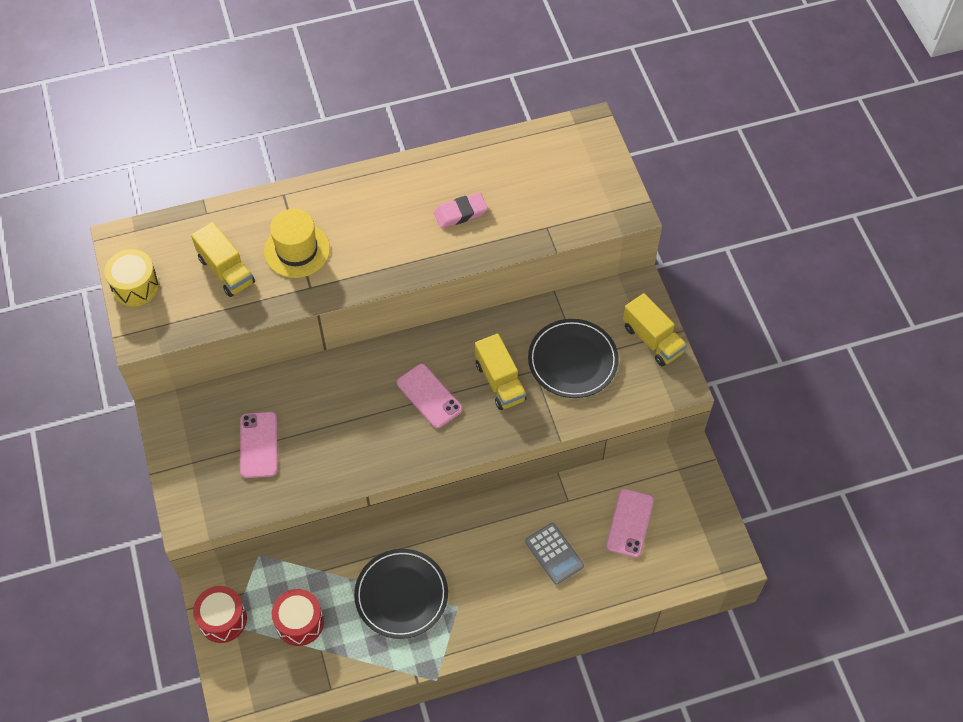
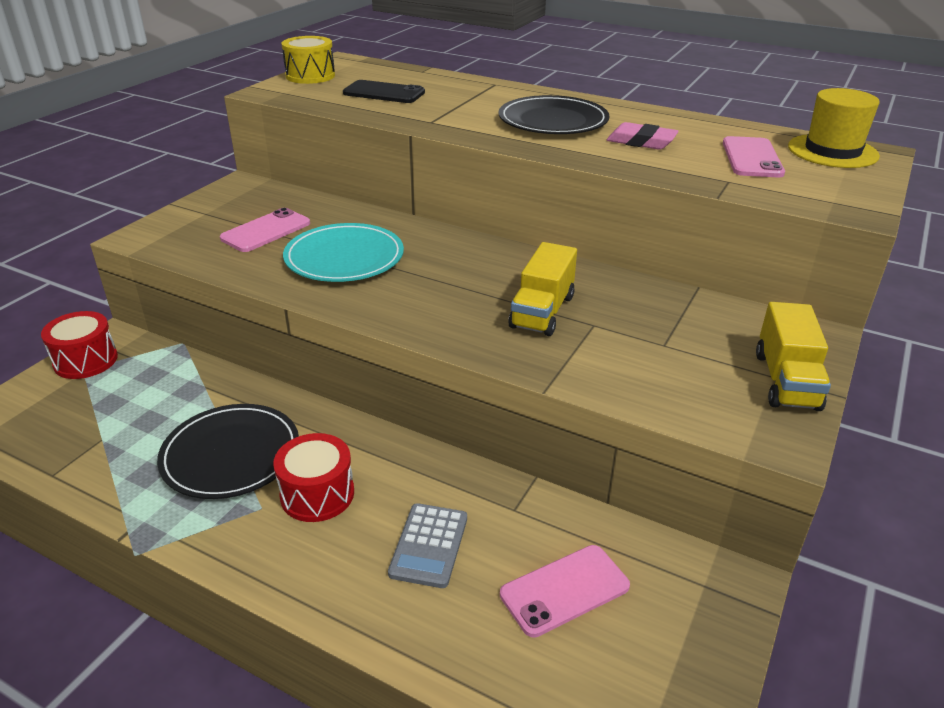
camera: 45 degrees right, 25 degrees down
yellow truck [191,222,255,297] -> black phone [343,80,425,103]
yellow hat [264,209,330,278] -> yellow hat moved to [788,88,880,168]
red drum [272,589,324,646] -> red drum moved to [273,433,354,522]
pink phone [397,364,462,428] -> pink phone moved to [723,136,785,177]
black plate [528,319,619,398] -> black plate moved to [498,95,609,134]
none -> turquoise plate [283,223,404,282]

